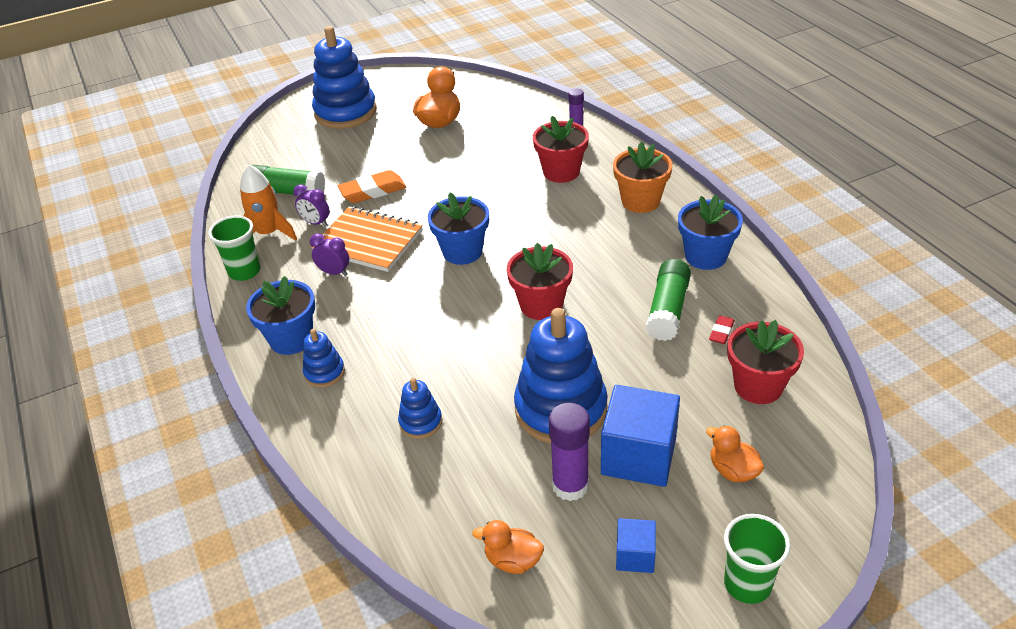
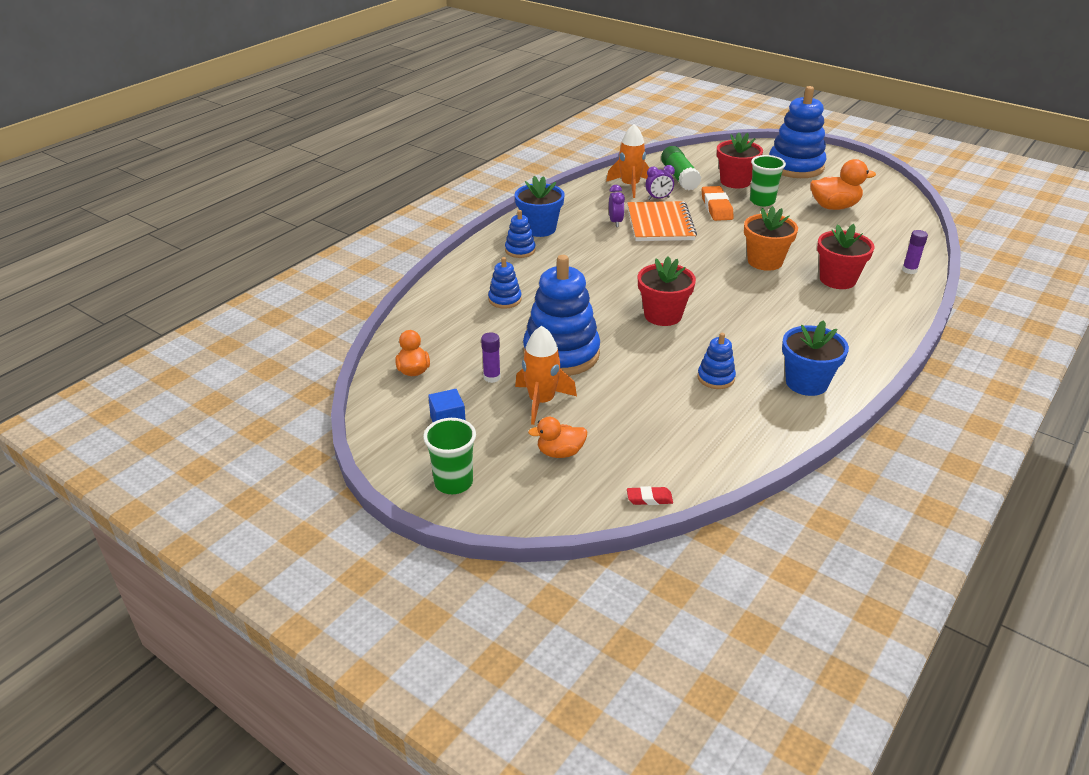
camera: 60 degrees right, 5 degrees down
green cup [208,215,261,281] -> green cup moved to [750,155,786,206]
purple clock [293,184,330,227] -> purple clock turned 105 degrees counterclockwise [645,165,675,200]
orange eraser [337,170,406,203] -> orange eraser turned 45 degrees clockwise [702,186,734,221]
blue flower pot [428,192,489,265] -> none
purple glue stick [549,403,590,501] -> purple glue stick [481,332,501,383], size x0.59
blue cube [601,385,680,487] -> orange rocket [515,326,577,425]
orange flower pot [613,142,672,213] -> orange flower pot moved to [744,206,798,271]
green glue stick [646,259,691,341] -> blue stacking toy [697,333,736,389]
orange duck [706,425,764,482] -> orange duck turned 120 degrees counterclockwise [528,417,587,458]
red eraser [709,315,735,344] -> red eraser moved to [627,486,673,505]
red flower pot [727,320,804,404] -> red flower pot moved to [717,132,763,189]

